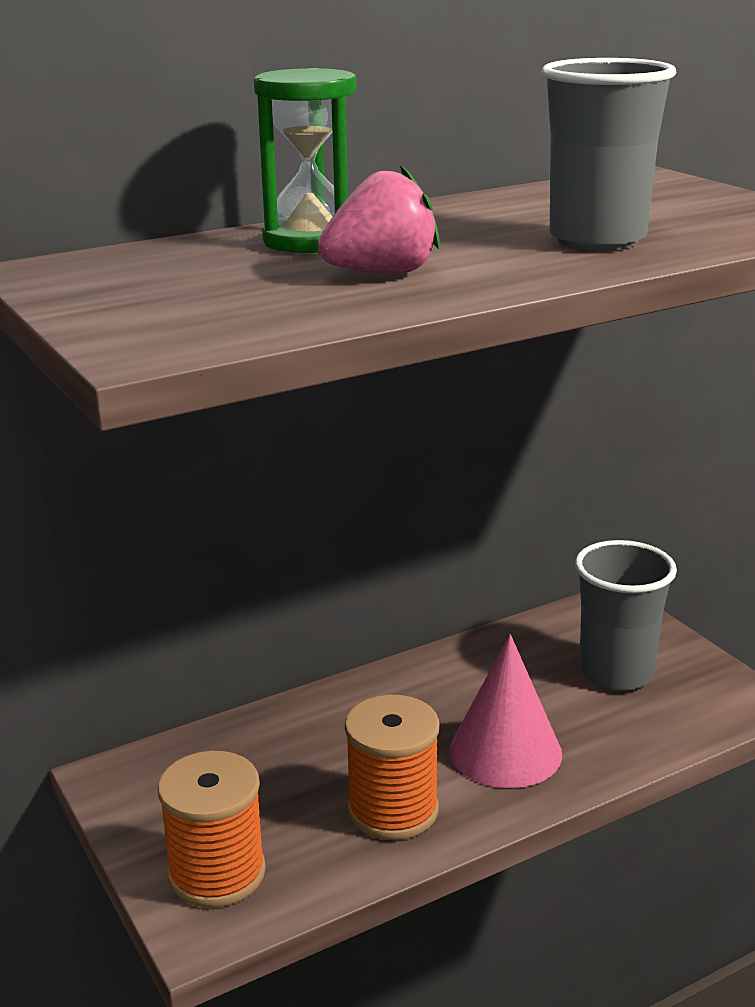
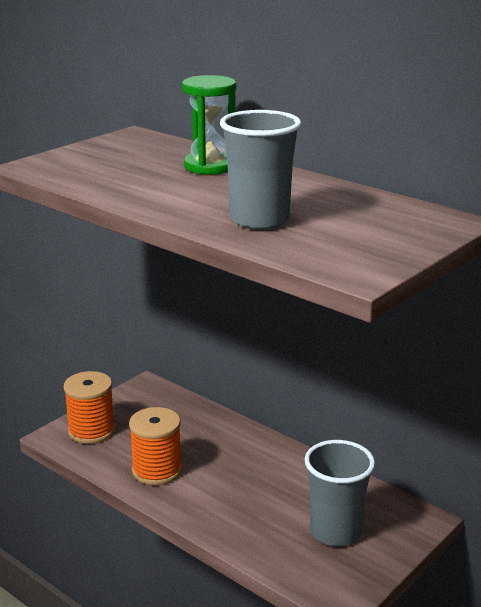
camera: 70 degrees right, 0 degrees up
pink strawberry [318,165,440,273] -> none
pink cone [450,634,562,788] -> none

